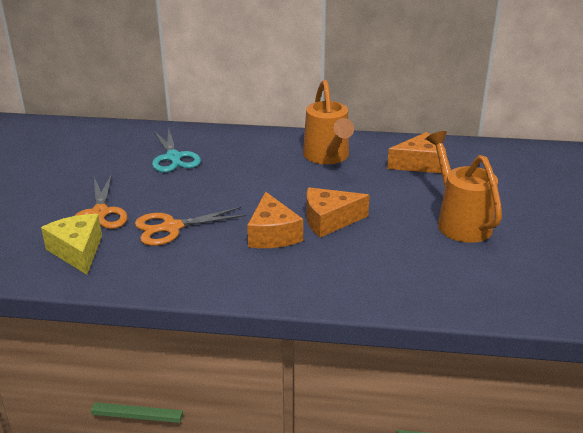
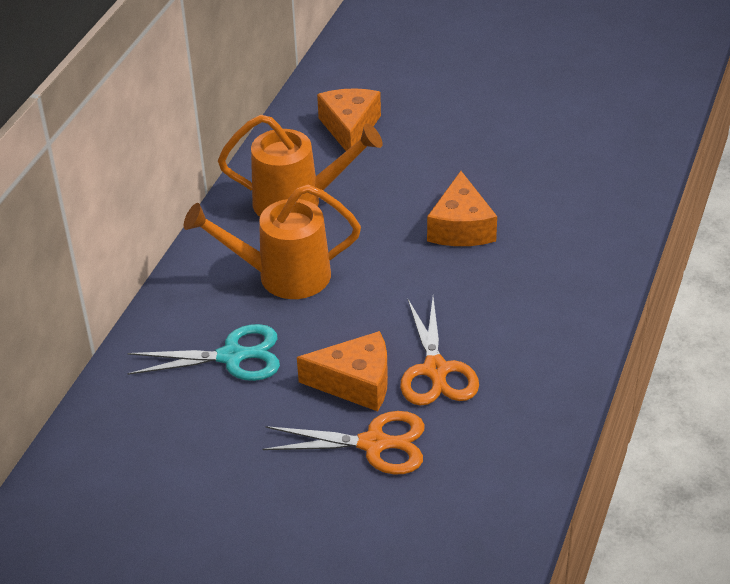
camera: 75 degrees left, 10 degrees up
yellow cheese [41,214,102,275] -> none
orange cheese [247,192,303,248] -> orange cheese moved to [297,331,388,411]
orange watering can [426,131,502,243] -> orange watering can moved to [184,185,361,299]

